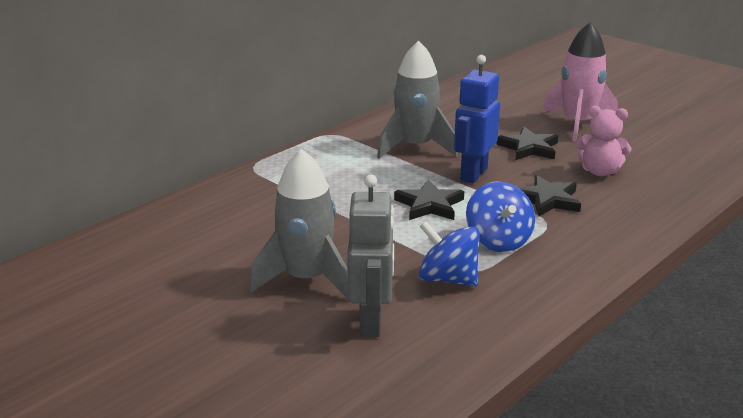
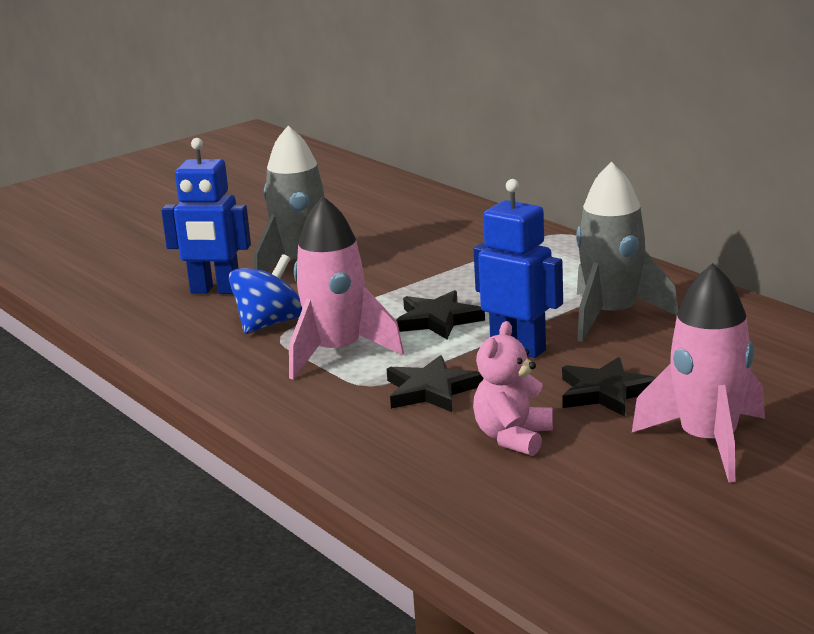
camera: 100 degrees right, 5 degrees down
grey robot [347,175,394,337] -> blue robot [161,138,251,294]
blue spinning top [466,182,535,252] -> pink rocket [289,196,404,380]

